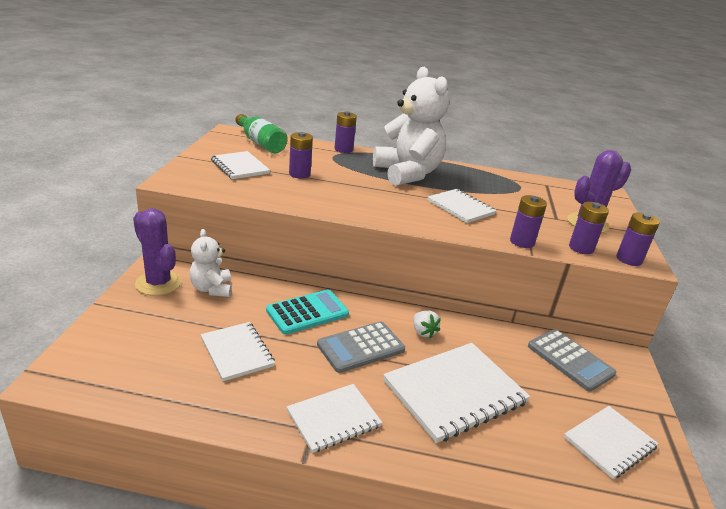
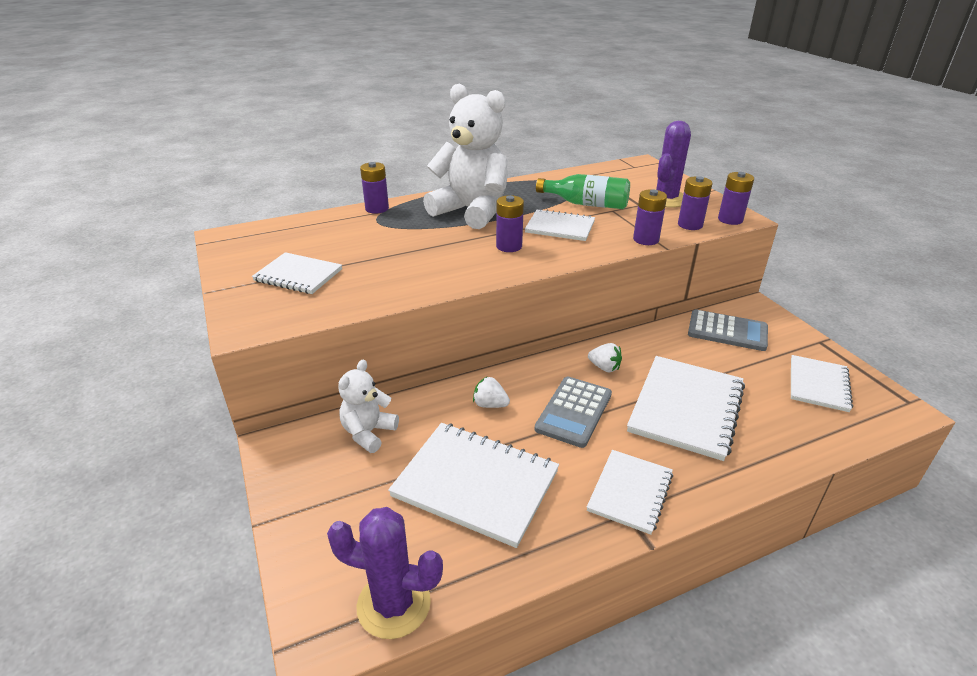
camera: 30 degrees left, 5 degrees up
purple cactus [133,208,182,296] -> purple cactus moved to [327,507,443,639]
white teddy bear [189,229,232,297] -> white teddy bear turned 75 degrees clockwise [338,360,399,453]
white notebook [201,322,275,381] -> white notebook [388,423,559,548], size x1.65
green bottle [236,114,288,153] -> green bottle moved to [536,174,630,209]
turquoise calculator [266,289,349,335] -> white strawberry [473,376,510,408]
purple battery [289,132,313,179] -> purple battery moved to [496,195,524,252]

